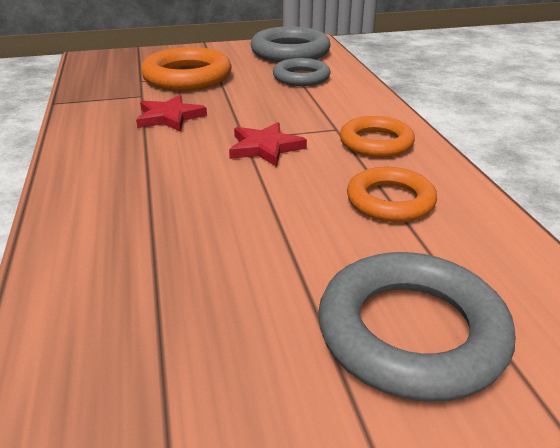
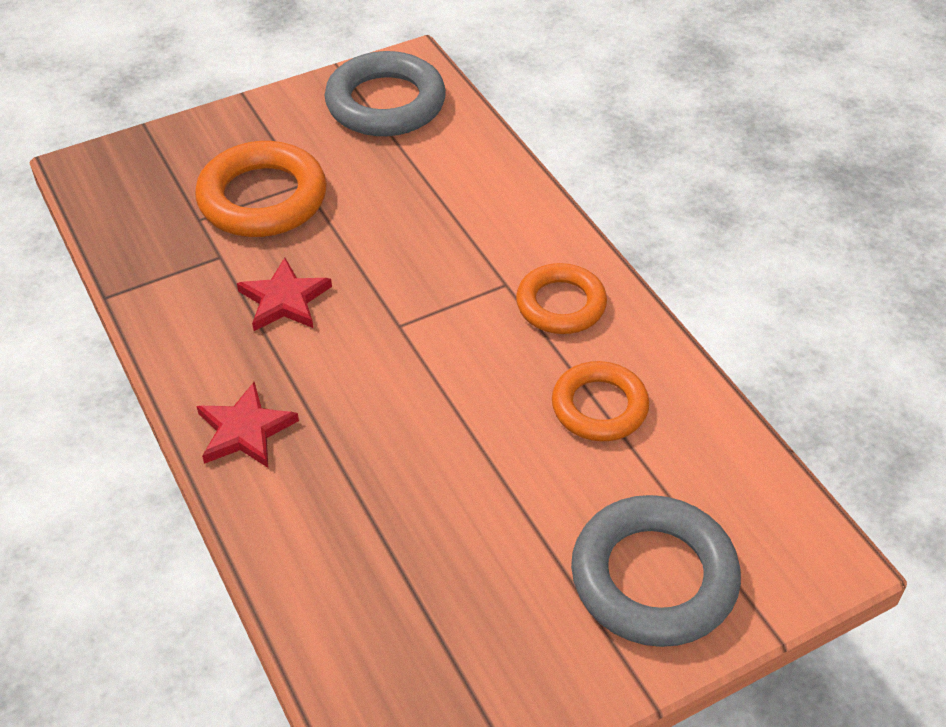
camera: 15 degrees left, 15 degrees up
red star [229,122,307,167] -> red star moved to [196,382,299,468]
grey ring [273,58,331,86] -> none

